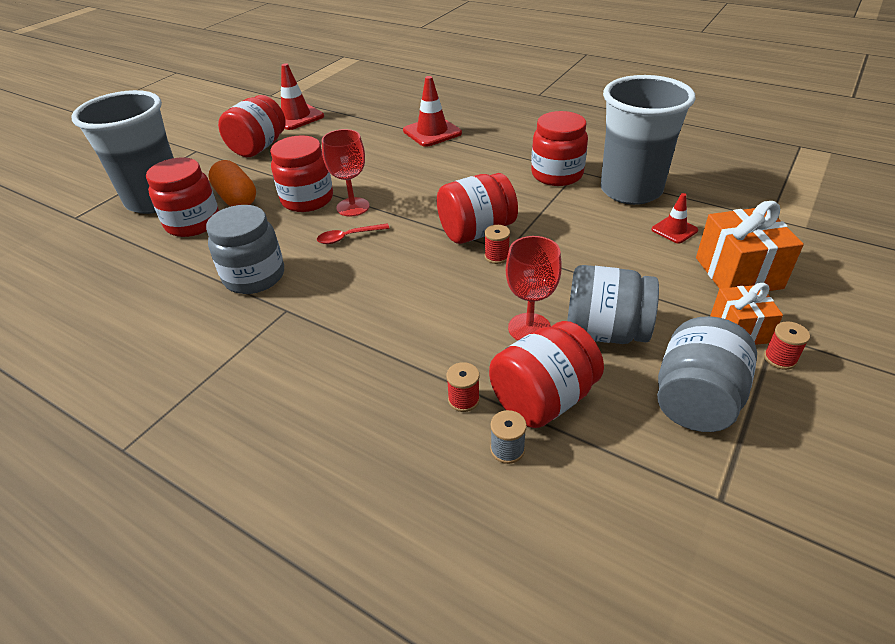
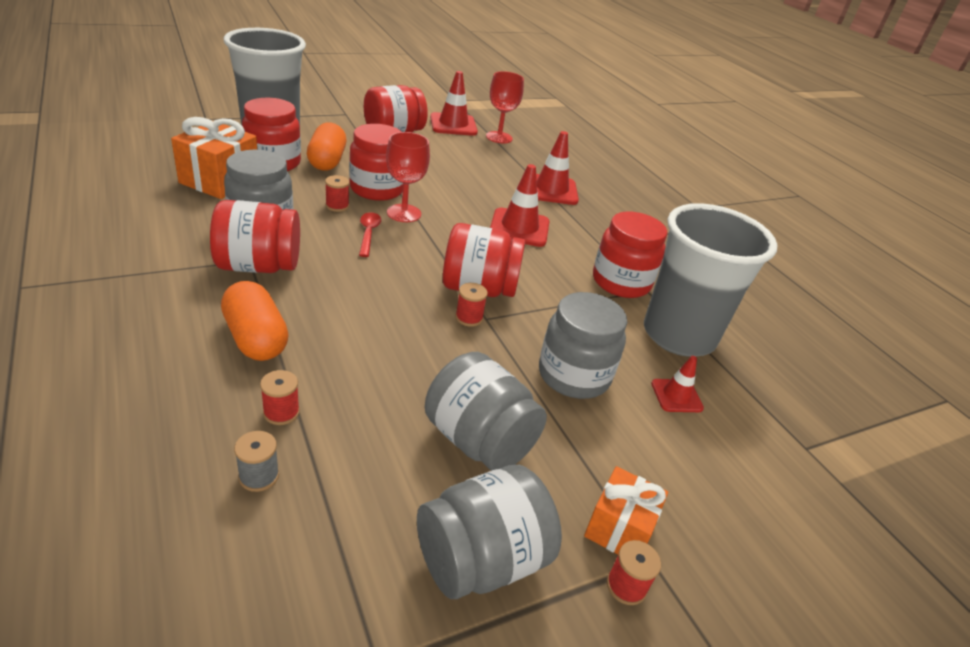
camera: 25 degrees right, 5 degrees down
red spoon [317,224,390,244] -> red spoon turned 75 degrees clockwise [359,212,381,257]
red jar [489,321,604,428] -> red jar moved to [210,200,300,273]
red goblet [506,236,562,340] -> red goblet moved to [486,71,524,143]
orange gift [696,201,804,291] -> orange gift moved to [171,117,257,199]
none -> orange capsule [221,281,289,361]
none -> red spool [325,175,350,212]
none -> red traffic cone [490,164,549,247]
none -> grey jar [539,292,627,399]

